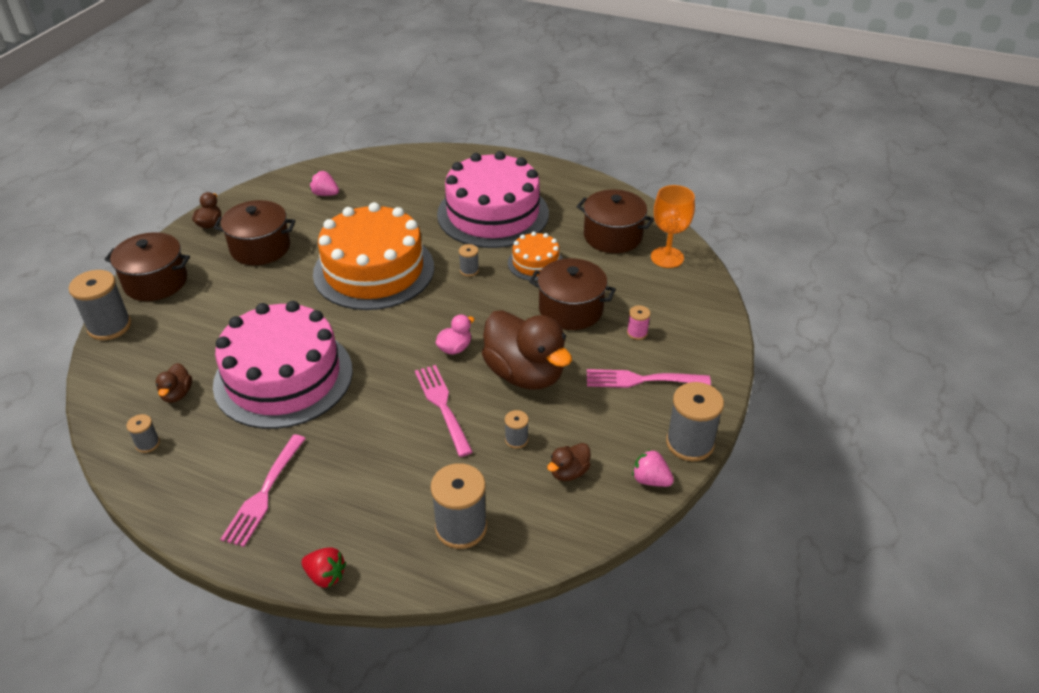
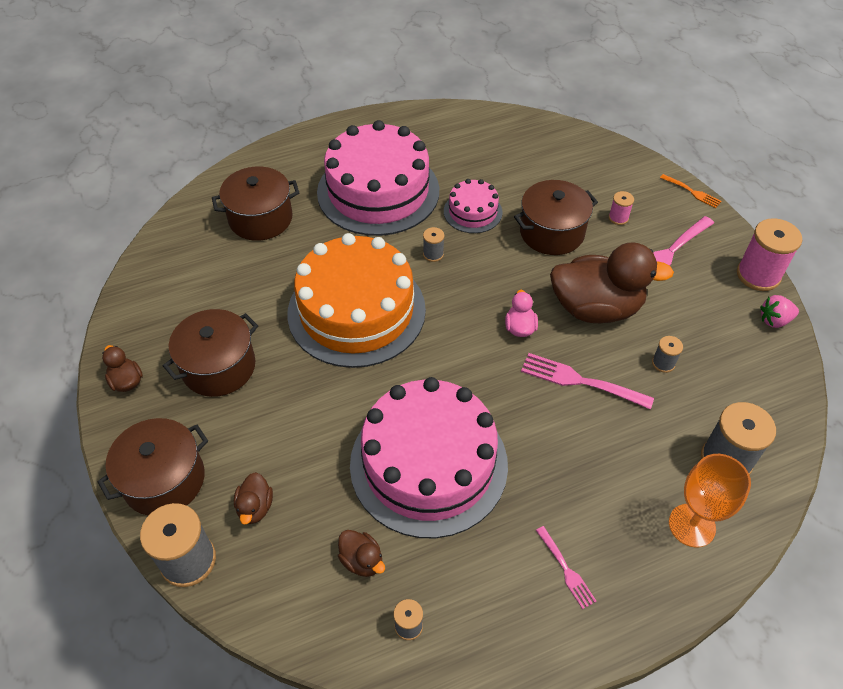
camera: 45 degrees left, 10 degrees up
pink fork [220,434,306,547] -> pink fork [536,526,597,609], size x0.59
red strawberry [302,547,346,588] -> none
pink strawberry [310,171,339,196] -> none
orange cake [508,232,563,281] -> pink cake [444,179,502,233]
brown duck [547,443,591,481] -> brown duck moved to [234,472,273,525]
brown pot [576,190,654,253] -> brown pot moved to [212,167,299,241]
orange goblet [651,185,695,268] -> orange goblet moved to [669,454,751,548]
grey spool [666,382,724,461] -> pink spool [737,218,802,291]
none -> orange fork [660,174,721,208]

